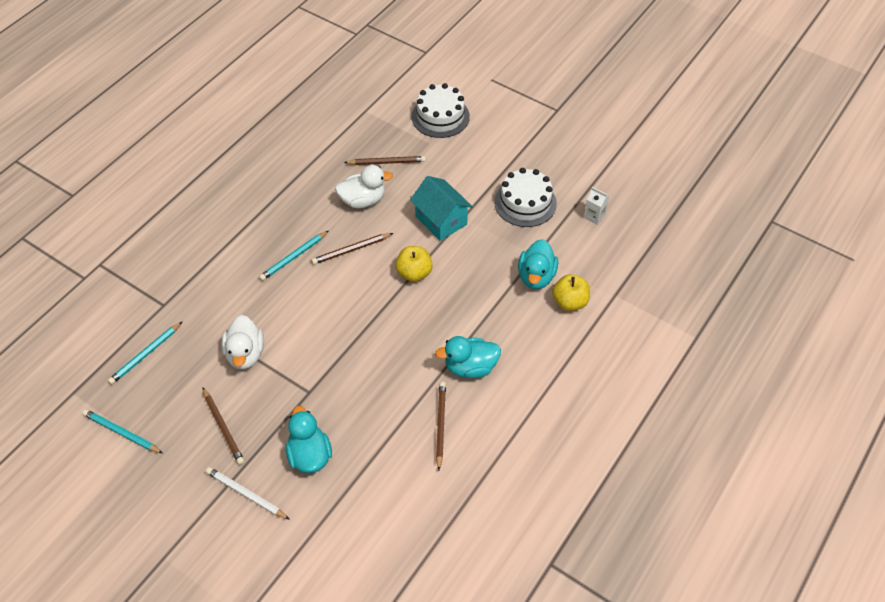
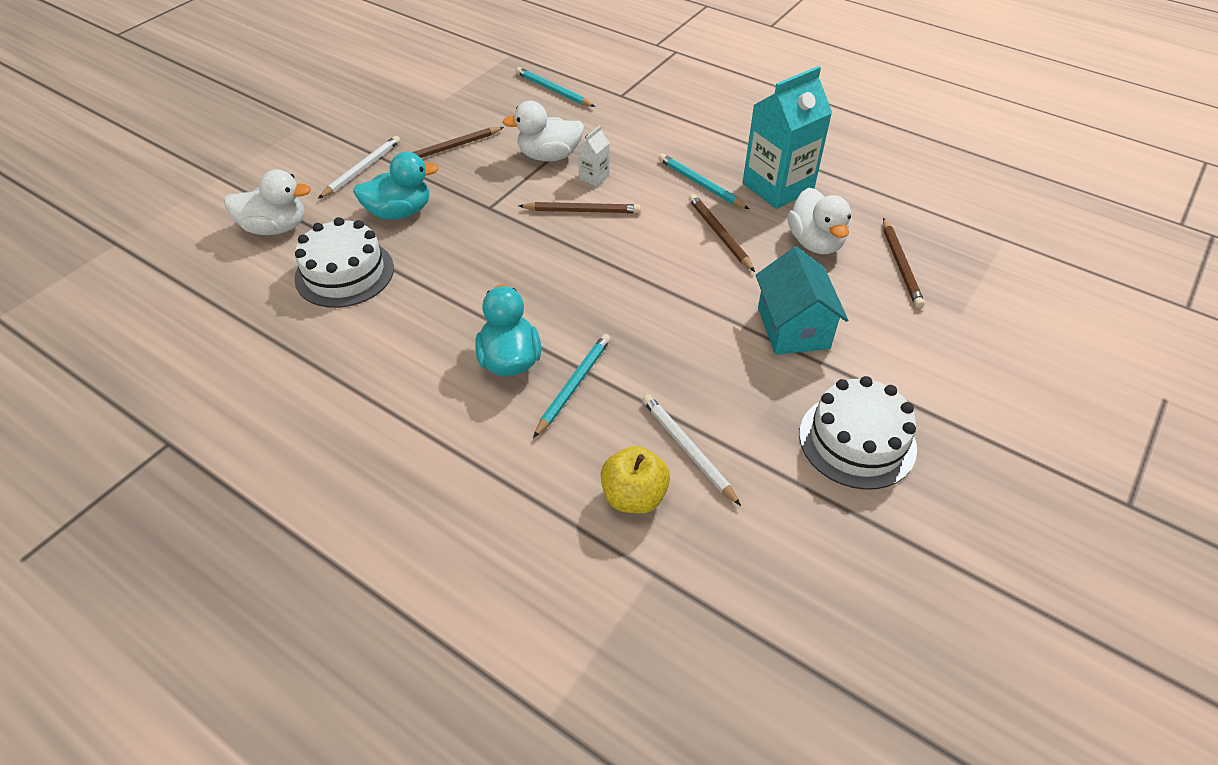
camera: 90 degrees right, 5 degrees down
turquoise pencil [82,409,163,453] -> turquoise pencil moved to [533,334,611,438]
yellow apple [395,246,433,282] -> none
turquoise house [410,176,473,241] -> turquoise house turned 60 degrees counterclockwise [756,246,848,355]
white cake [412,83,470,138] -> white cake moved to [294,217,394,308]
brown pencil [436,382,446,471] -> brown pencil moved to [519,202,641,213]
turquoise duck [518,239,558,289] -> white pencil [642,394,741,506]
white carton [584,187,609,225] -> white carton moved to [578,126,610,187]
none -> white duck [224,169,311,235]
none -> turquoise carton [743,66,832,209]

